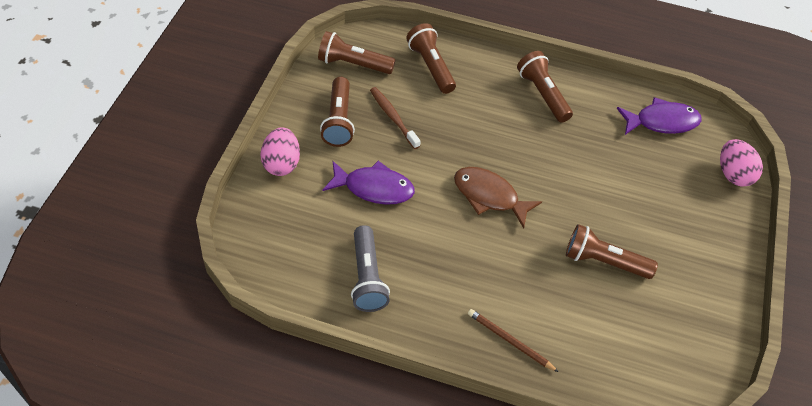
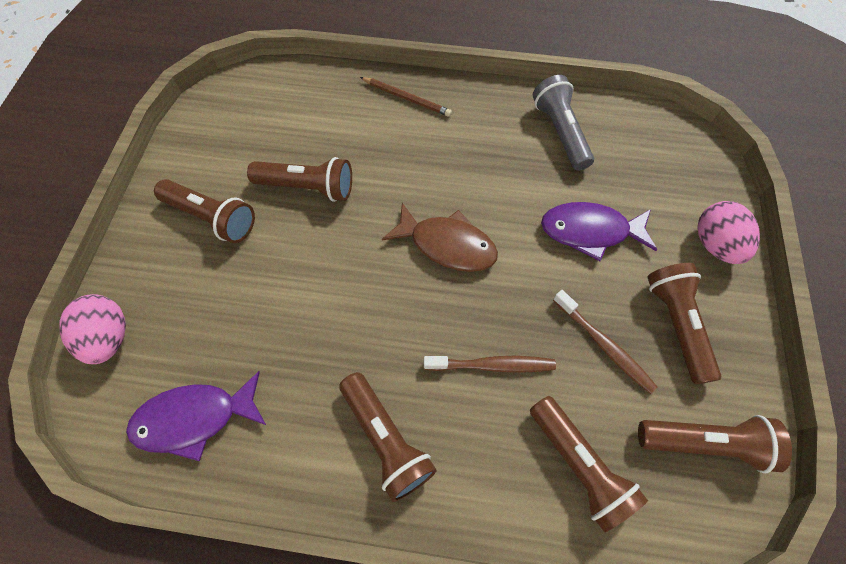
camera: 175 degrees right, 10 degrees up
none -> brown flashlight [154,179,255,243]
none -> brown toothbrush [424,356,556,373]

